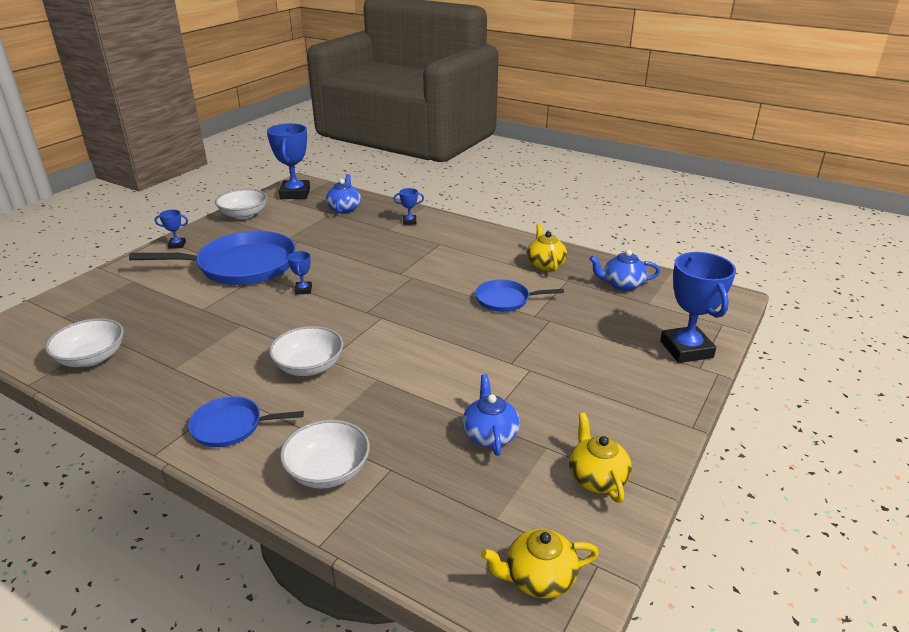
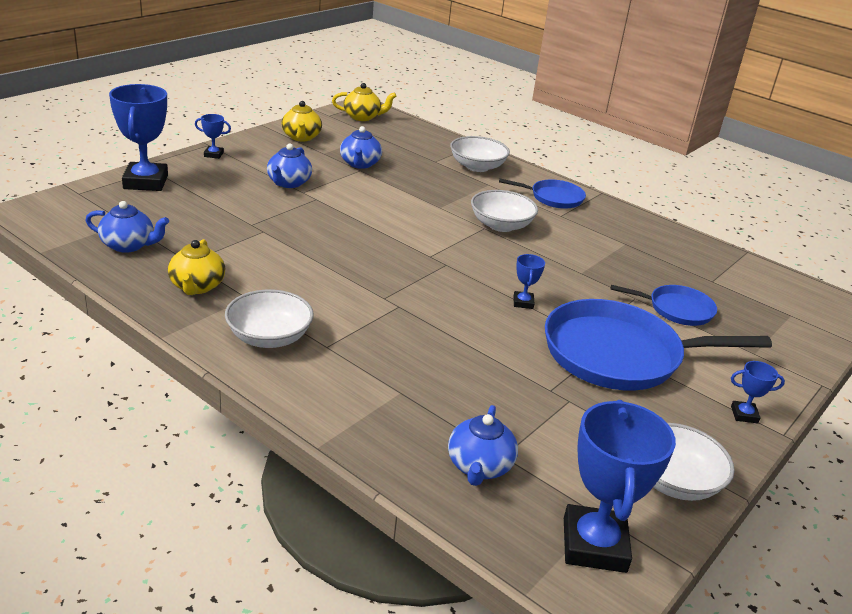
camera: 175 degrees left, 0 degrees up
white bowl [45,318,124,367] -> white bowl moved to [225,289,314,348]
blue trophy [394,188,424,225] -> blue trophy moved to [195,114,231,159]
blue pan [475,279,564,312] -> blue pan moved to [611,285,717,326]
none -> blue teapot [267,143,312,188]

